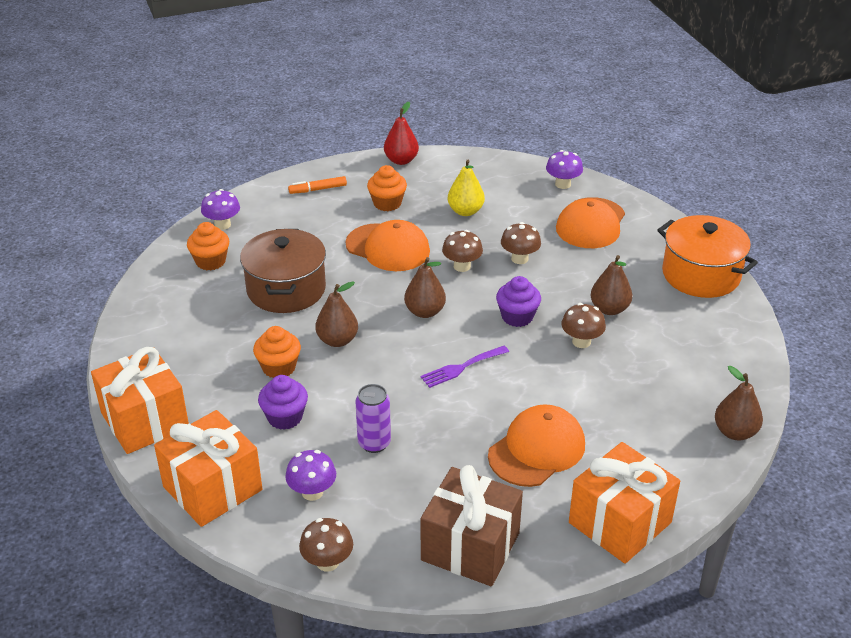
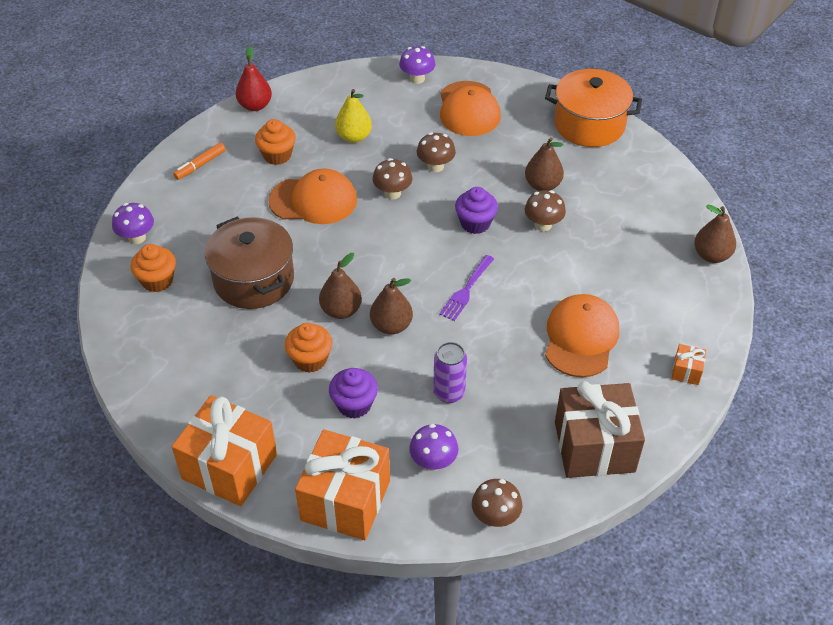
camera: 30 degrees left, 10 degrees up
brown pear [404,257,446,318] -> brown pear moved to [370,278,413,335]
orange gift [569,442,680,564] -> orange gift [671,344,706,385], size x0.42

